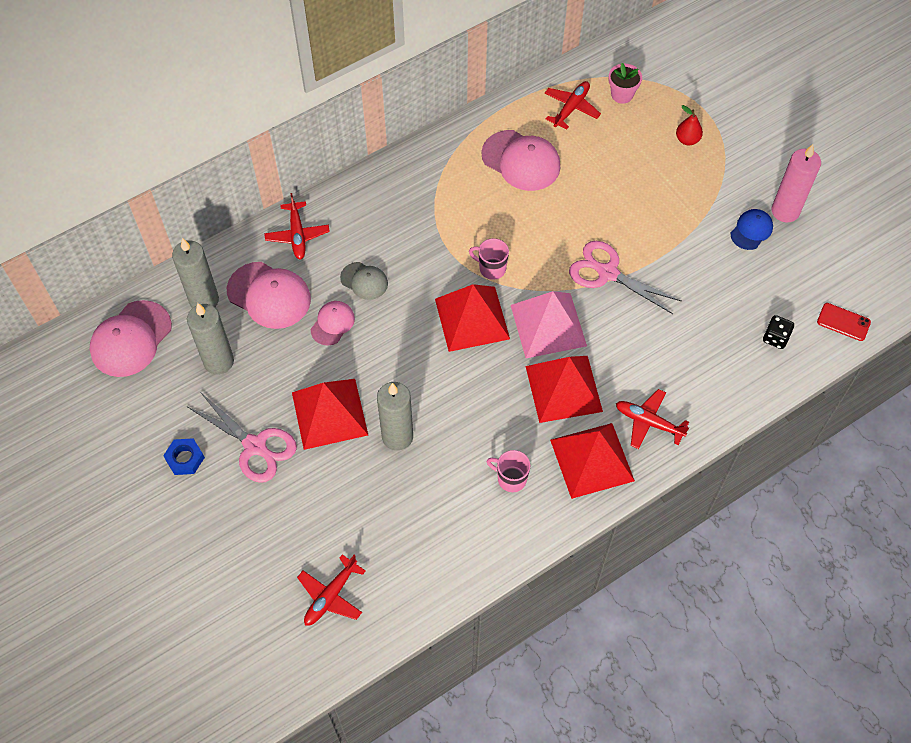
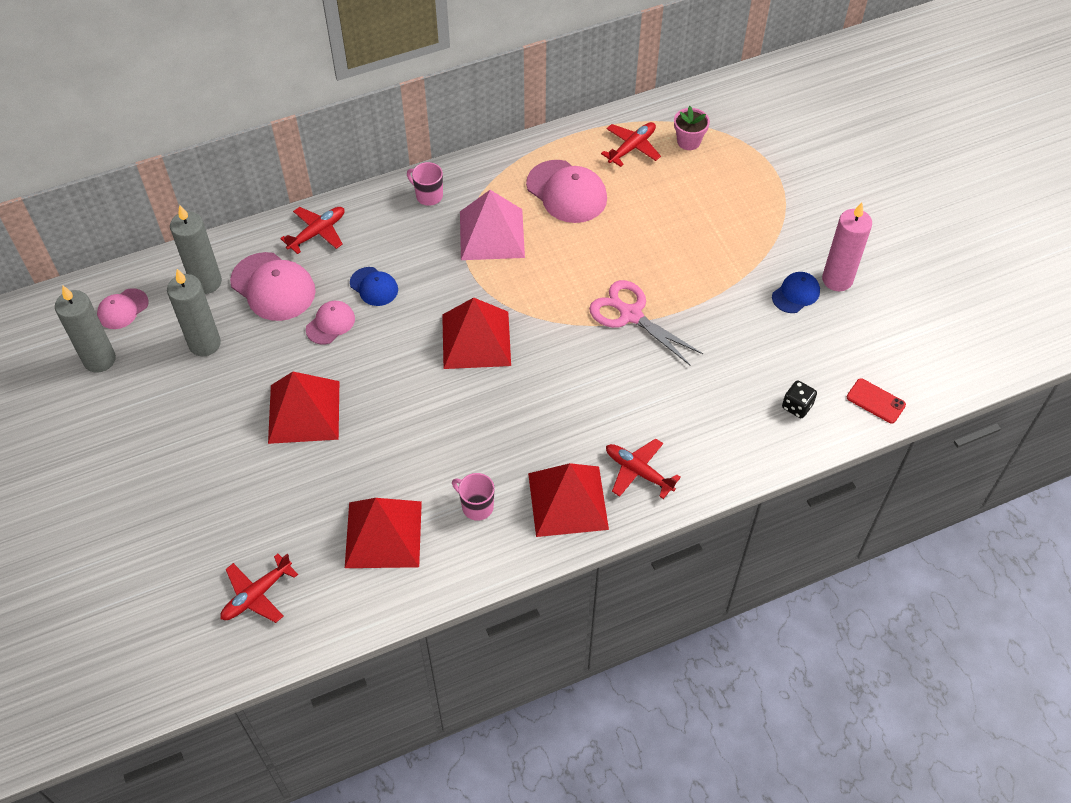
camera: 10 degrees right, 5 degrees down
pink cap [90,300,172,377] -> pink cap [97,288,148,329], size x0.57
blue nut [163,438,205,475] -> none
pink scissors [188,392,297,483] -> none
red plane [264,193,330,260] -> red plane turned 135 degrees counterclockwise [280,207,344,254]
grey cap [340,262,388,300] -> blue cap [350,267,398,306]
grey candle [377,382,413,451] -> grey candle moved to [55,286,116,373]
pink mug [469,238,509,280] -> pink mug moved to [407,162,443,206]
pink pyramid [511,291,587,358] -> pink pyramid moved to [460,190,525,260]
red pyramid [526,356,603,423] -> red pyramid moved to [345,498,422,568]
red pear [676,105,703,146] -> none

